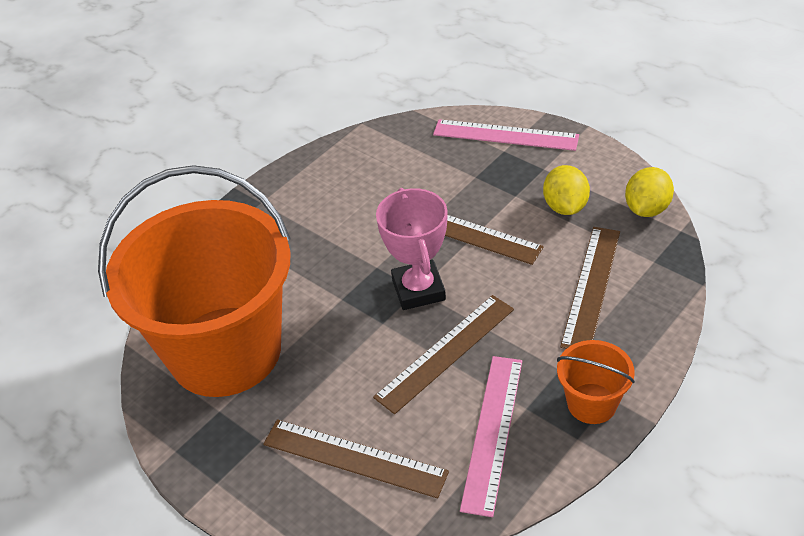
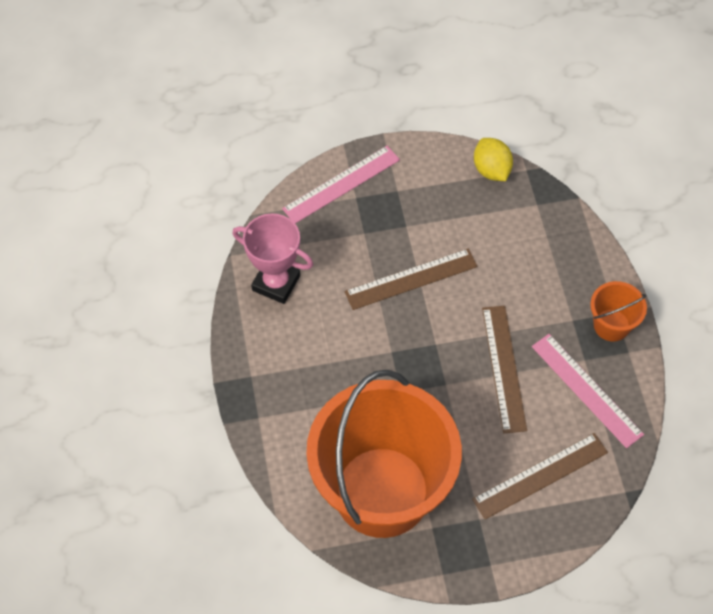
camera: 55 degrees left, 15 degrees up
pink trophy [376,188,447,310] -> pink trophy moved to [232,213,313,304]
yellow lemon [543,165,590,215] -> none
brown ruler [560,227,620,349] -> none

